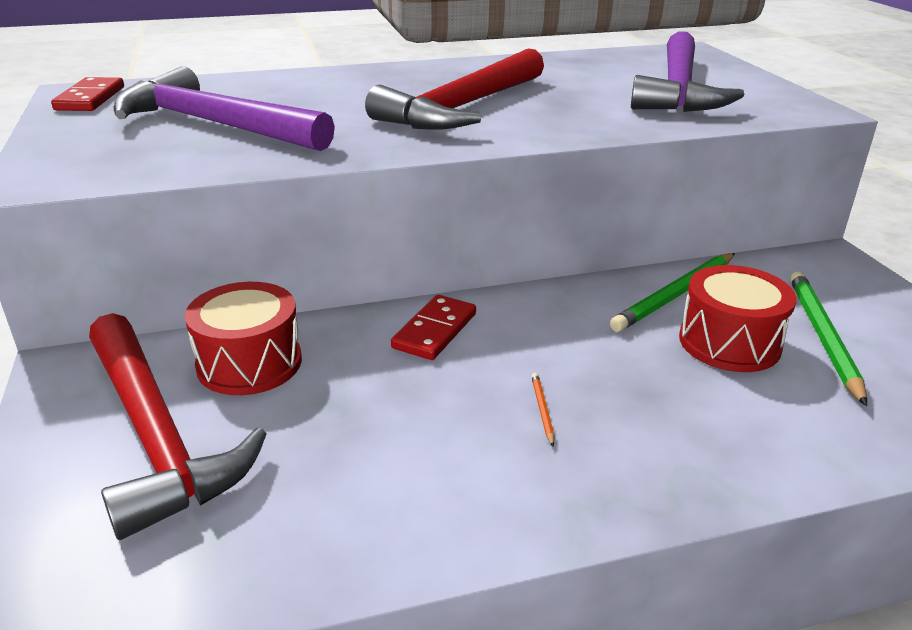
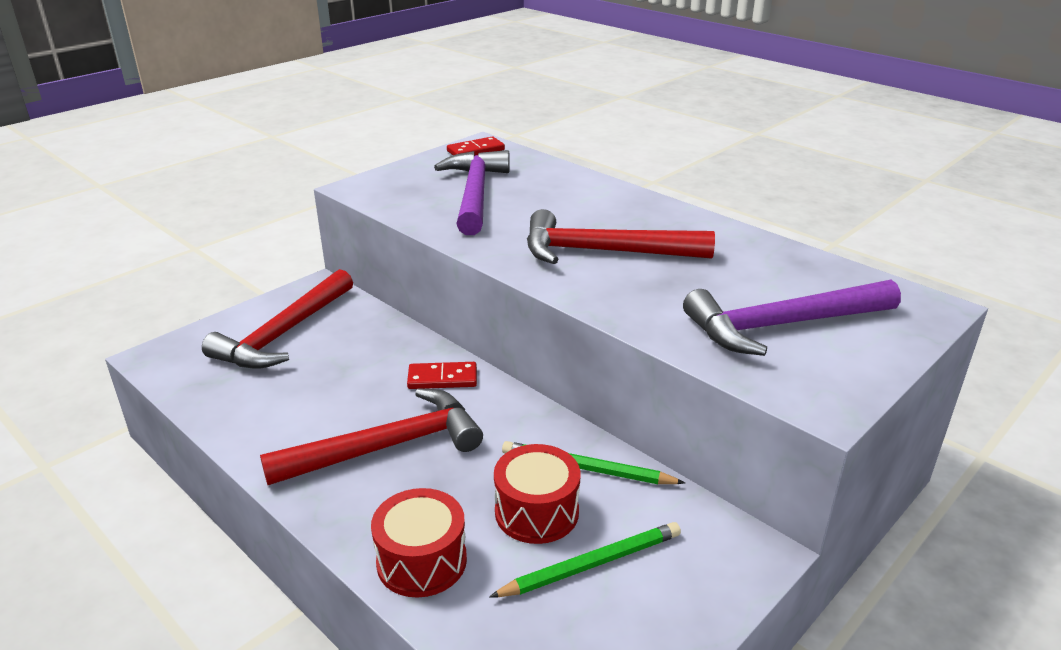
camera: 60 degrees right, 0 degrees up
red drum [185,282,302,395] -> red drum moved to [371,488,467,598]
orange pencil [531,373,555,447] -> red hammer [260,388,483,485]

